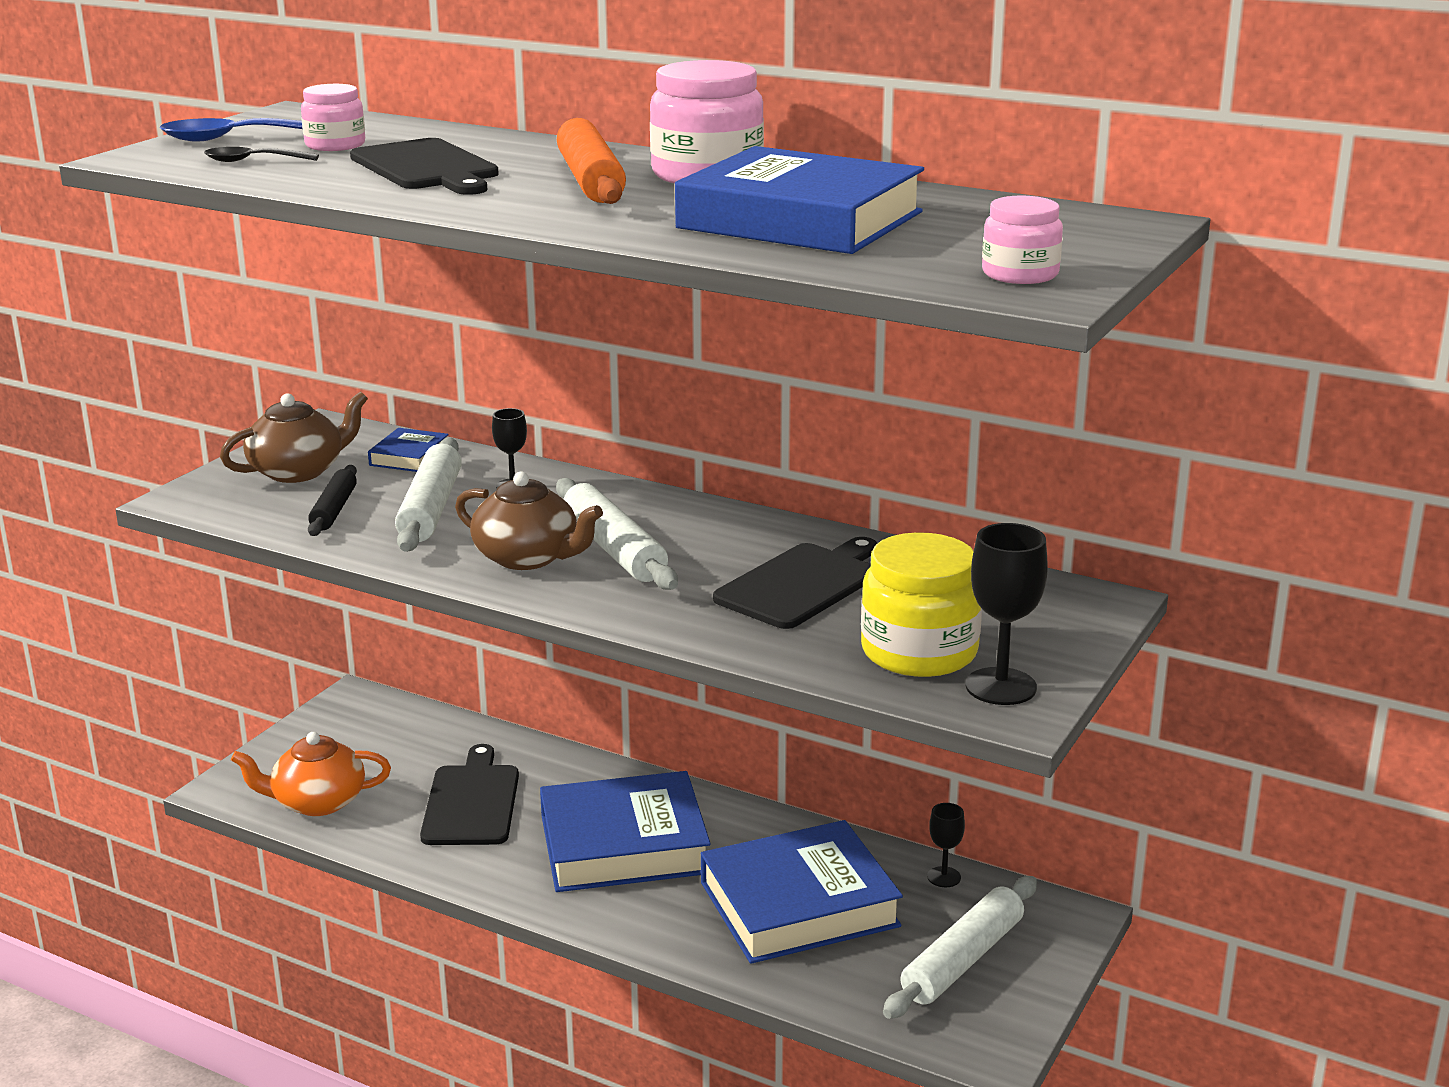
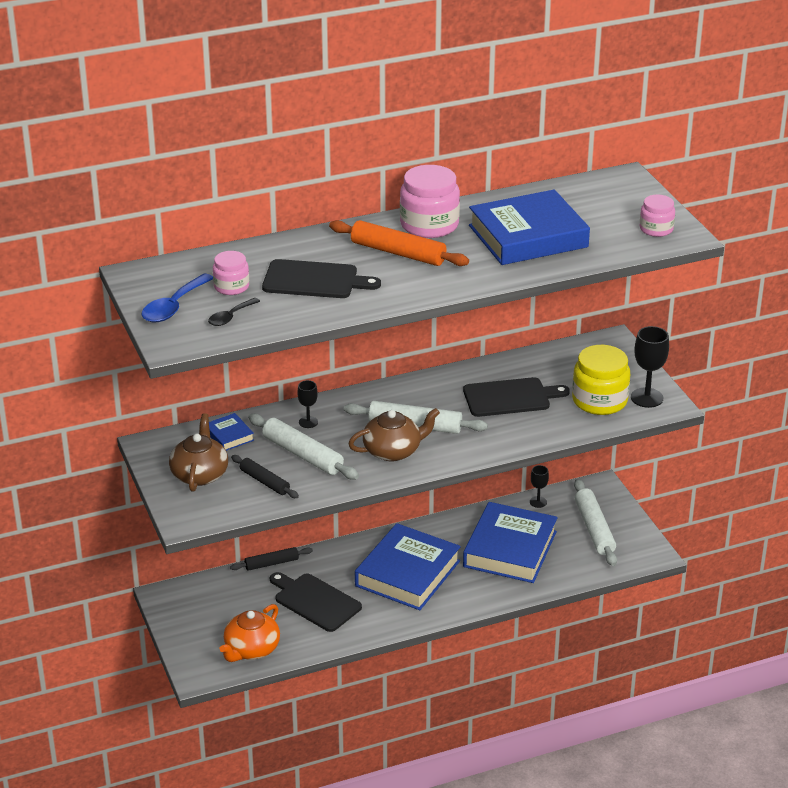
camera: 50 degrees left, 10 degrees up
black cutting board [713,537,877,629] -> black cutting board turned 90 degrees clockwise [463,377,570,417]
none -> black rolling pin [230,547,313,571]

